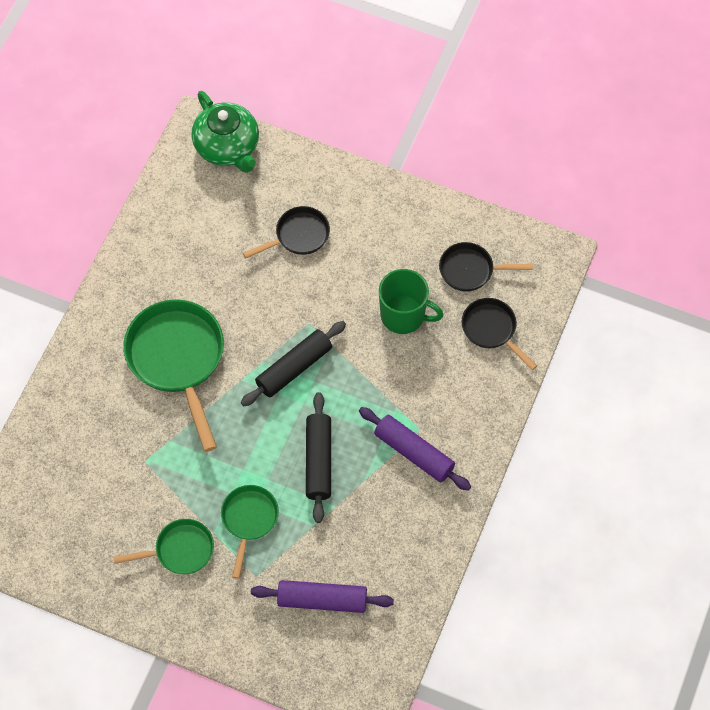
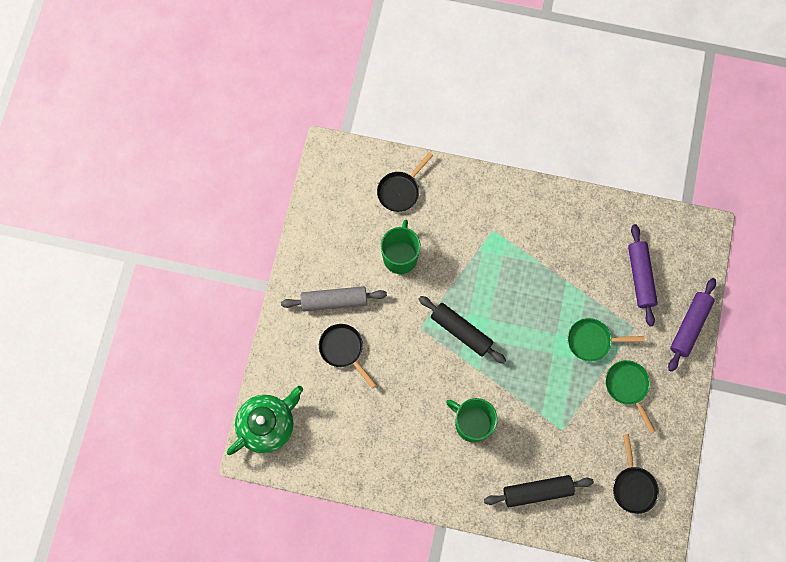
camera: 100 degrees left, 10 degrees up
green pan [123,299,224,452] -> green mug [446,398,498,442]
black rolling pin [306,392,331,523] -> black rolling pin moved to [484,475,594,507]
purple rolling pin [359,407,471,491] -> purple rolling pin moved to [668,278,716,372]
black pan [439,242,533,292] -> black pan moved to [613,434,659,514]
none -> grey rolling pin [281,286,387,312]

